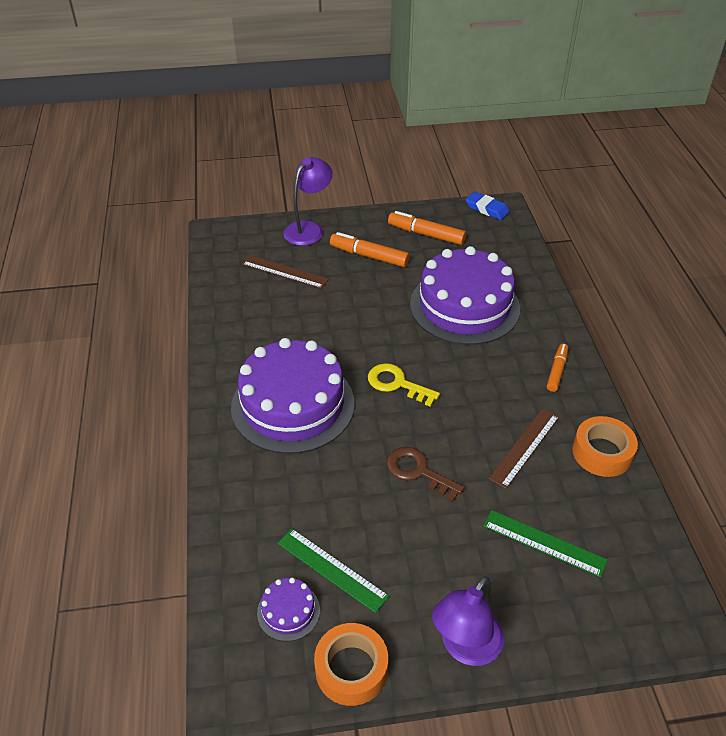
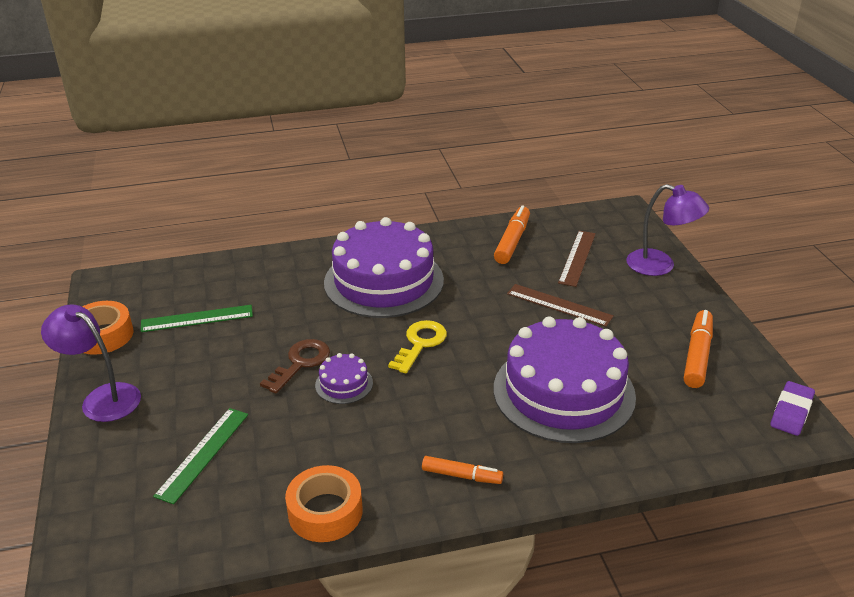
camera: 85 degrees right, 10 degrees down
purple cake [257,577,320,641] -> purple cake moved to [315,353,373,404]
green ruler [278,529,389,613] -> green ruler turned 45 degrees clockwise [141,305,253,332]
orange marker [330,232,410,267] -> orange marker moved to [494,205,530,264]
blue eraser [465,192,510,220] -> purple eraser [770,381,815,436]
brown ruler [488,408,559,489] -> brown ruler moved to [507,284,614,327]

